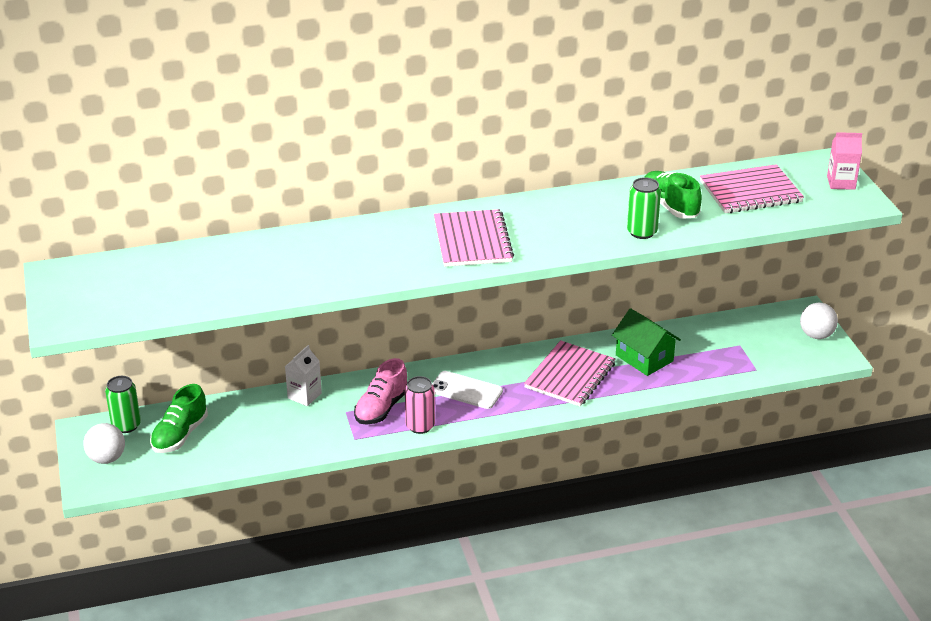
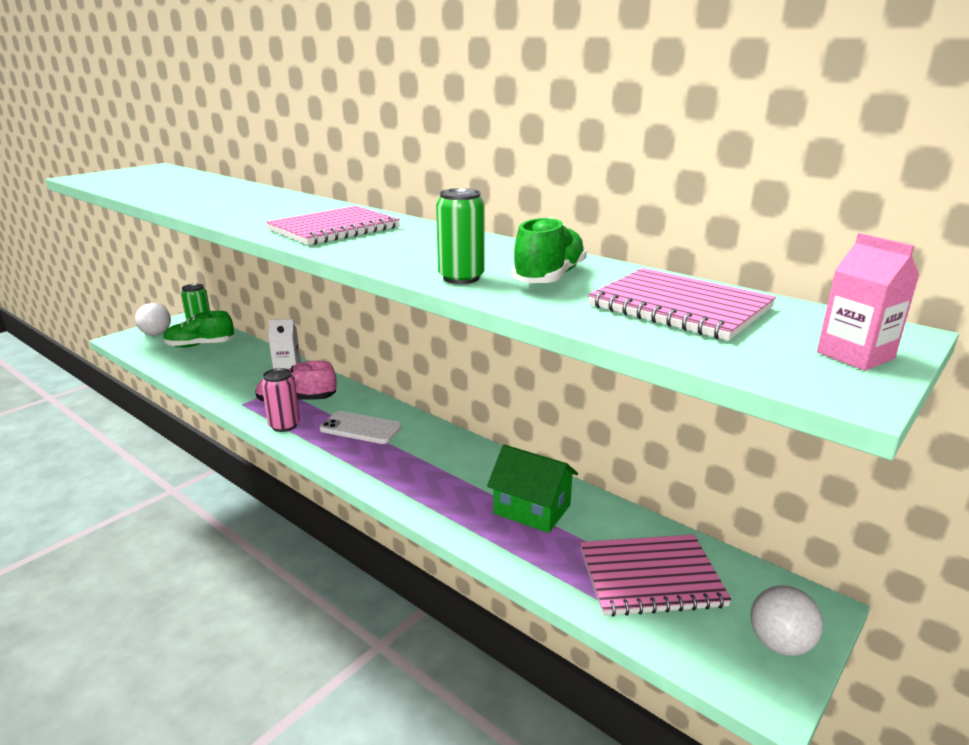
camera: 55 degrees right, 10 degrees down
white phone [432,371,503,409] -> white phone turned 60 degrees counterclockwise [320,411,401,444]
pink notebook [524,340,615,406] -> pink notebook moved to [580,534,732,617]
green house [612,308,681,376] -> green house turned 75 degrees counterclockwise [487,445,578,533]

